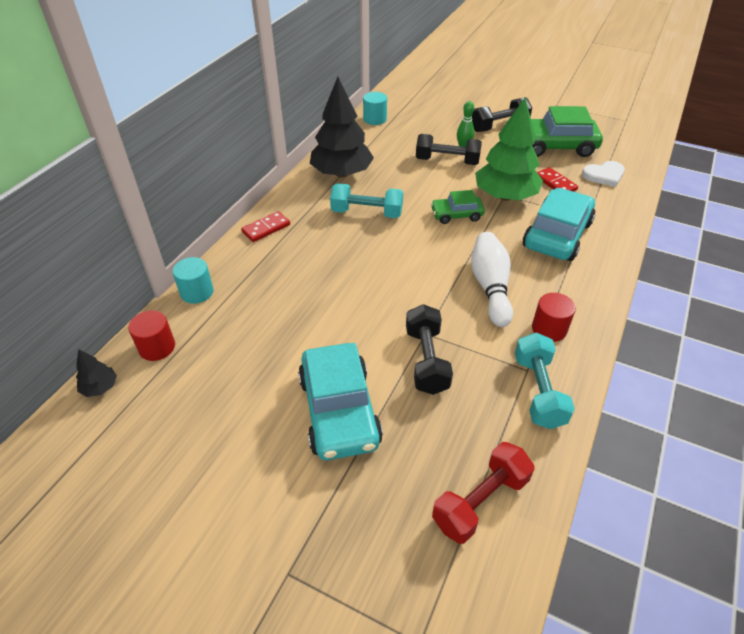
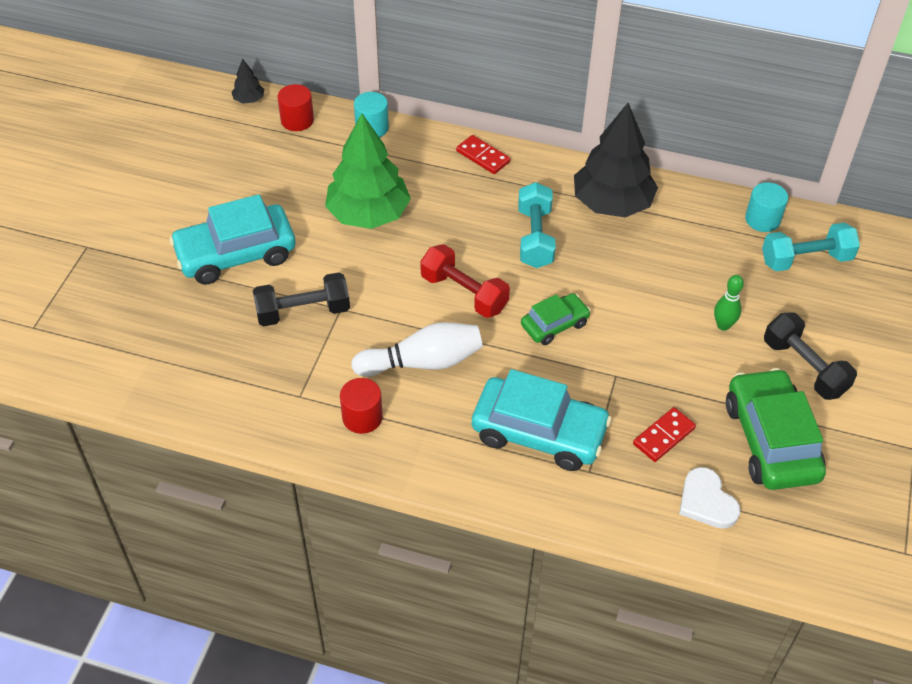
camera: 80 degrees right, 5 degrees up
black dumbbell [416,134,482,165] -> none
green car [431,190,485,224] -> green car turned 75 degrees clockwise [521,293,591,345]
red dumbbell [432,442,534,544] -> red dumbbell moved to [420,244,510,318]
green tree [475,98,543,201] -> green tree moved to [325,113,411,229]
turquoise dumbbell [515,333,575,429] -> turquoise dumbbell moved to [762,222,860,271]

